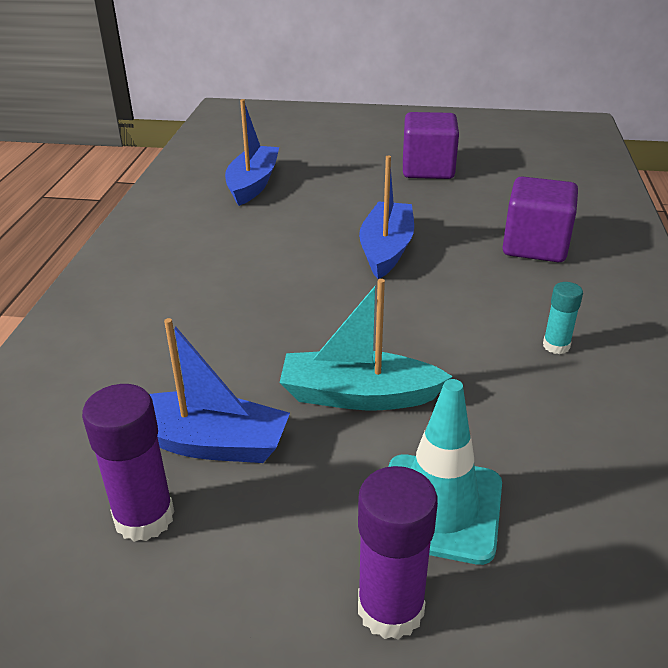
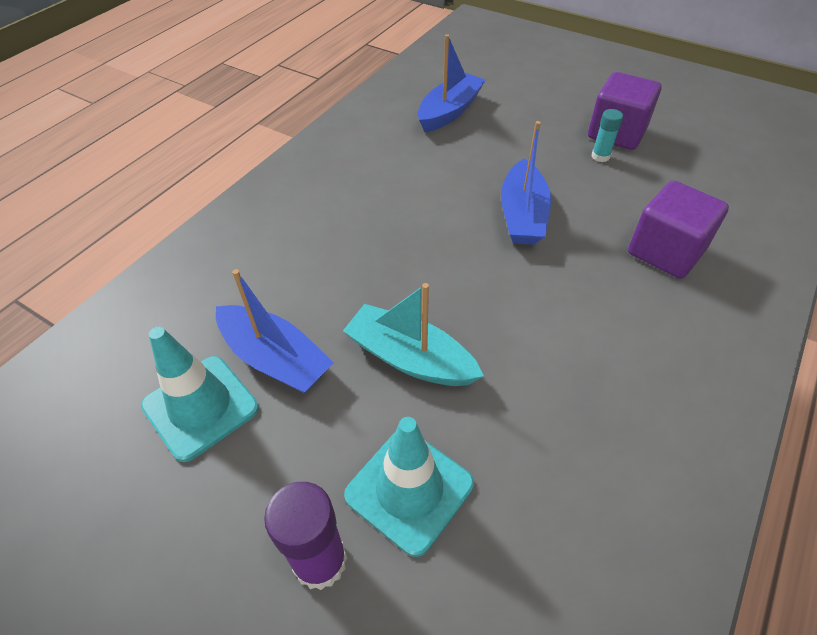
camera: 25 degrees right, 15 degrees up
purple glue stick [82,384,174,542] -> turquoise traffic cone [141,327,259,462]
blue boat [359,156,414,279] -> blue boat turned 150 degrees clockwise [501,121,551,245]
turquoise glue stick [543,282,583,354] -> turquoise glue stick moved to [591,109,623,162]

